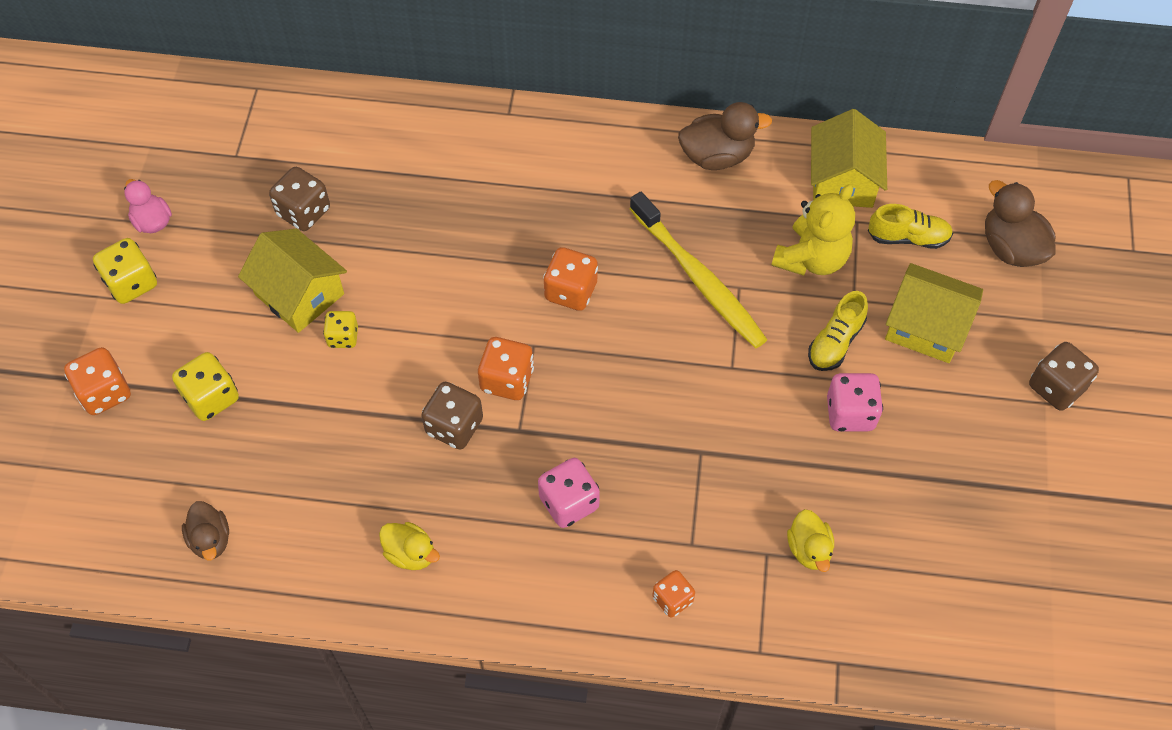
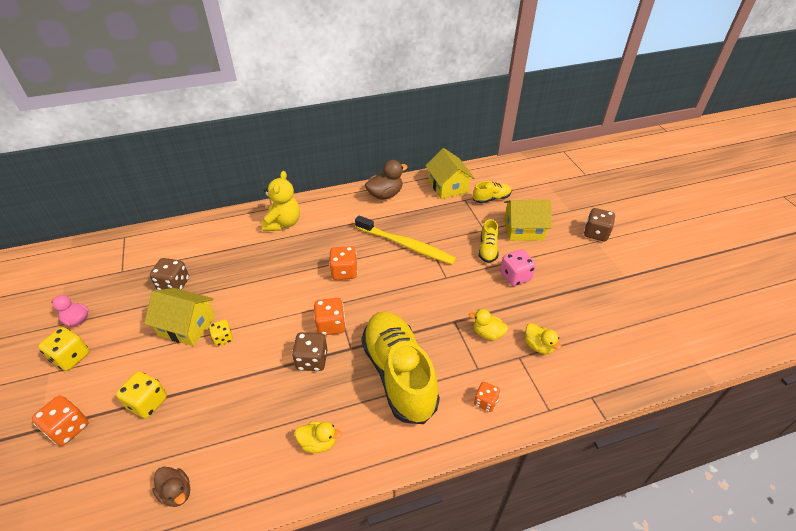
camera: 25 degrees left, 15 degrees down
pink dice [538,458,600,528] -> yellow shoe [361,312,440,424]
yellow teddy bear [771,184,855,276] -> yellow teddy bear moved to [262,171,300,231]
brown duck [985,180,1056,267] -> none
none -> yellow duck [469,309,508,340]

